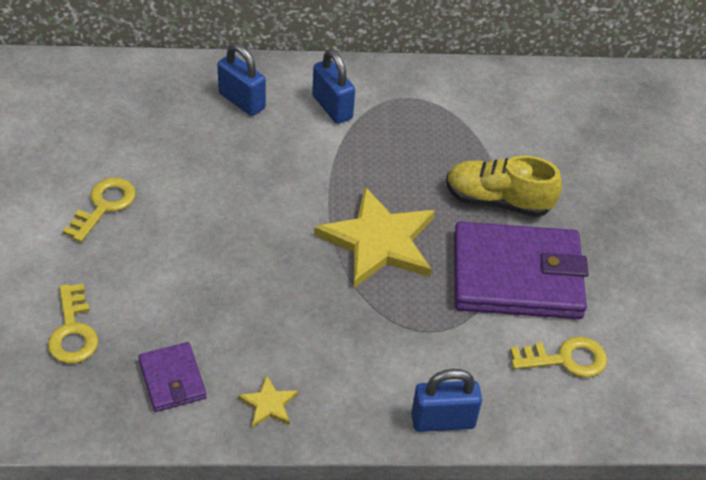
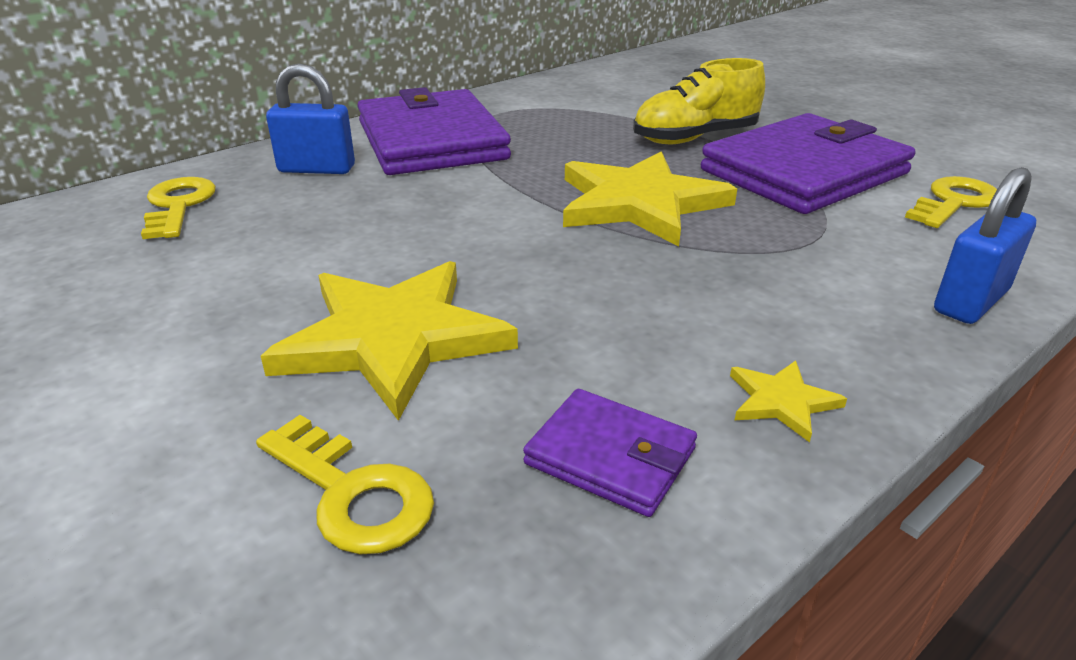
camera: 35 degrees left, 15 degrees down
yellow key [63,178,136,242] -> yellow key moved to [141,177,216,239]
blue padlock [312,49,355,124] -> purple wallet [358,87,511,175]
none -> yellow star [261,261,518,421]

